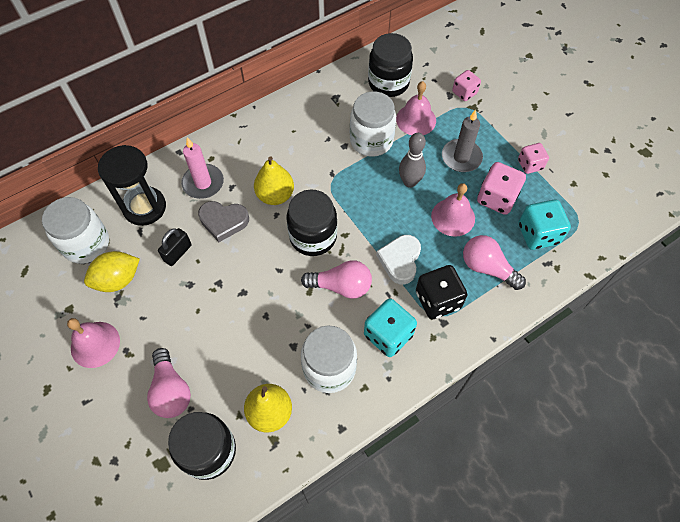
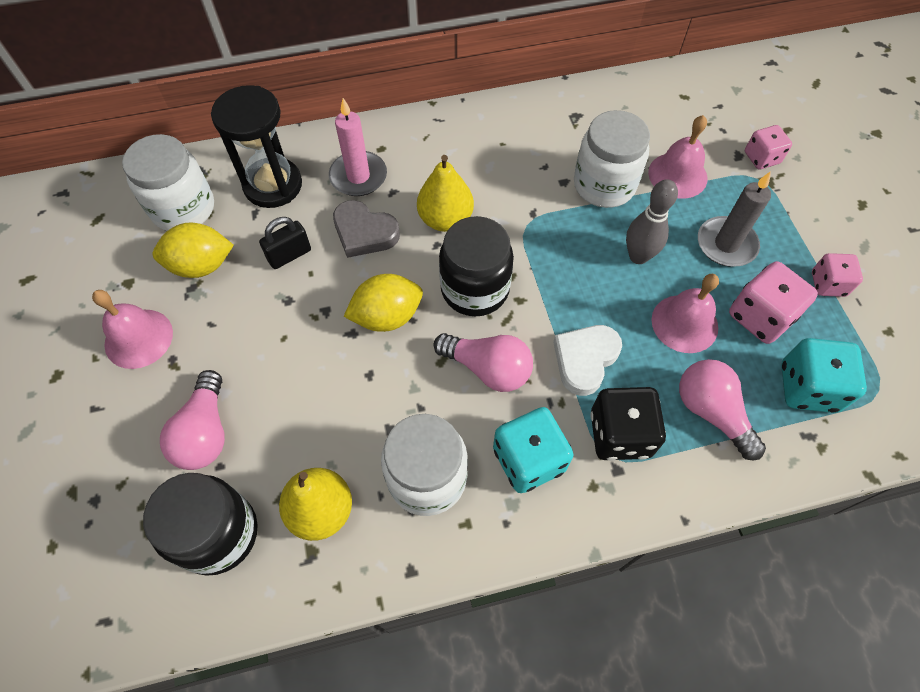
camera: 20 degrees right, 0 degrees up
black jar [368,33,413,97] -> none
none -> yellow lemon [344,274,423,332]

